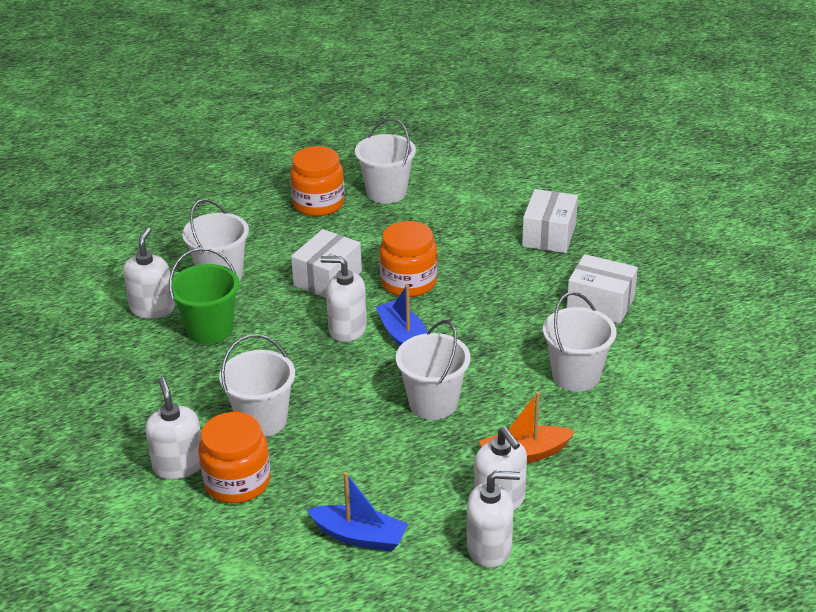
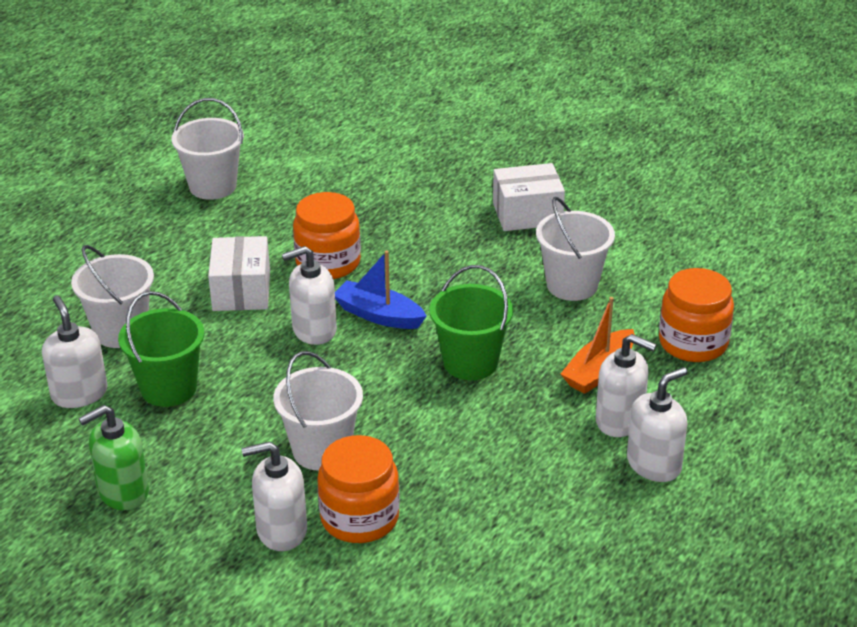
camera: 35 degrees left, 0 degrees up
white soap dispenser [145,377,201,479] -> white soap dispenser turned 45 degrees counterclockwise [242,441,307,551]
orange jar [290,146,345,216] -> orange jar moved to [659,268,734,362]
blue boat [307,472,408,551] -> none
white bucket [396,320,471,420] -> green bucket [429,265,513,380]
white box [522,189,578,253] -> none
none -> green soap dispenser [78,405,149,510]

